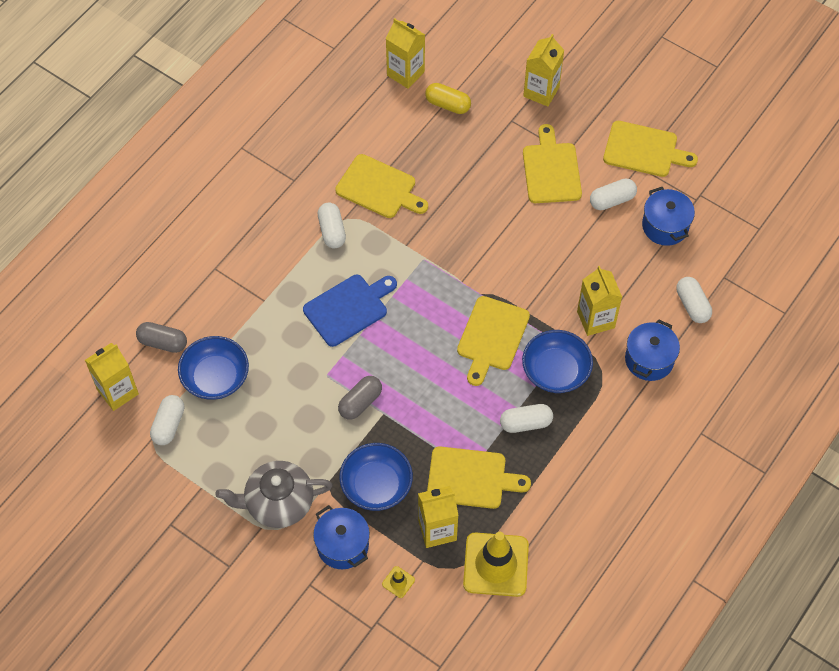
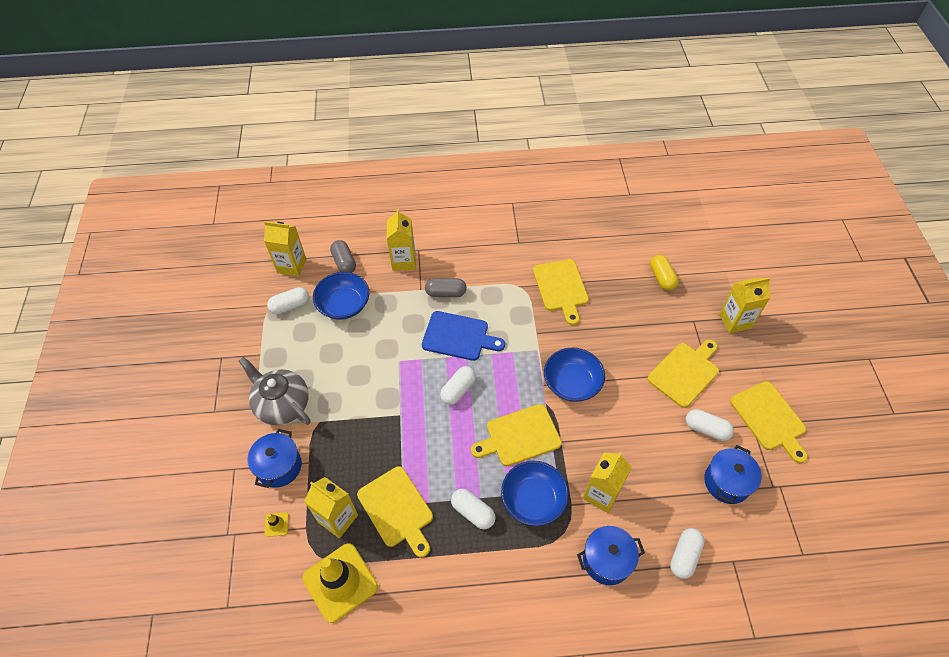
camera: 50 degrees right, 5 degrees down
white capsule [318,203,346,249] -> white capsule moved to [440,366,476,405]
grey capsule [338,376,382,420] -> grey capsule moved to [425,278,467,297]
blue bowl [339,443,413,511] -> blue bowl moved to [544,347,605,402]
yellow carton [386,18,425,89] -> yellow carton moved to [387,209,416,271]

